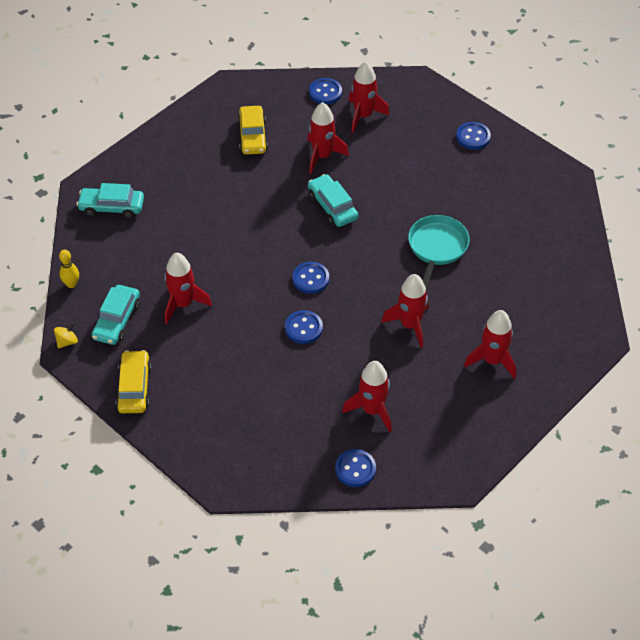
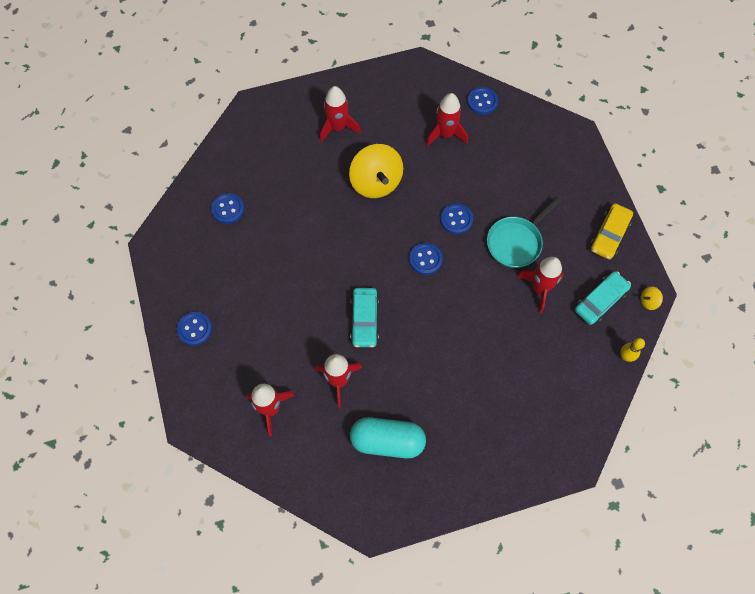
camera: 150 degrees left, 15 degrees up
turquoise car [77,183,144,218] -> none
yellow car [237,106,268,155] -> turquoise capsule [350,417,426,458]
blue button [309,78,342,104] -> blue button moved to [211,193,244,224]
red rocket [381,274,429,348] -> yellow spinning top [349,144,403,198]
turquoise pan [408,215,470,292] -> turquoise pan moved to [487,197,561,268]

